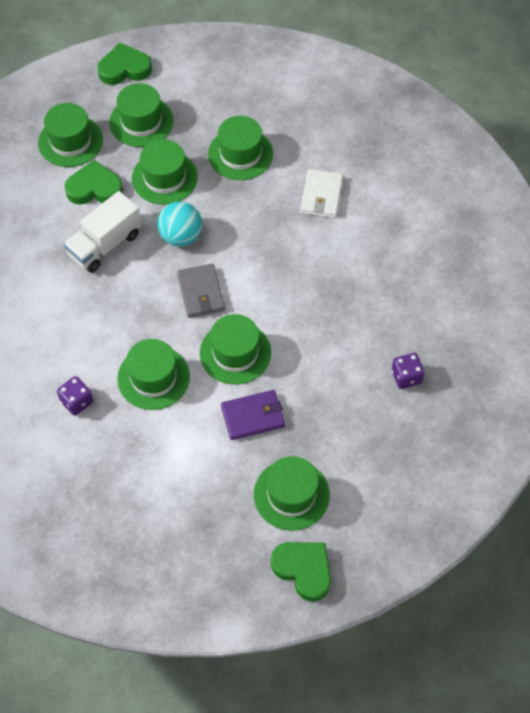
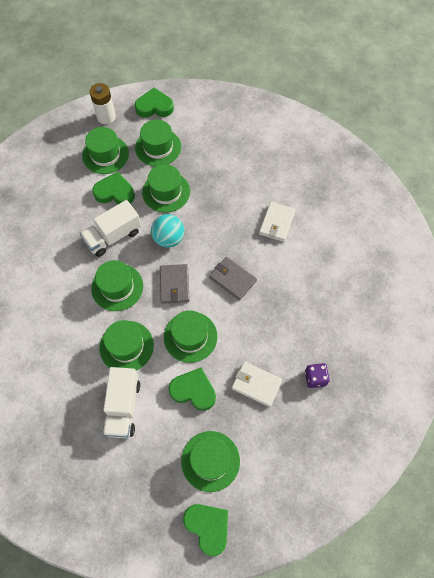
camera: 10 degrees right, 5 degrees up
purple dice [57,376,93,416] -> none
green hat [208,116,273,180] -> green hat moved to [91,260,143,311]
purple wallet [221,390,285,440] -> green heart [169,367,216,411]
none -> white battery [90,83,116,124]
none -> white truck [103,367,140,438]
none -> grey wallet [209,257,257,300]
none -> white wallet [232,362,282,407]

